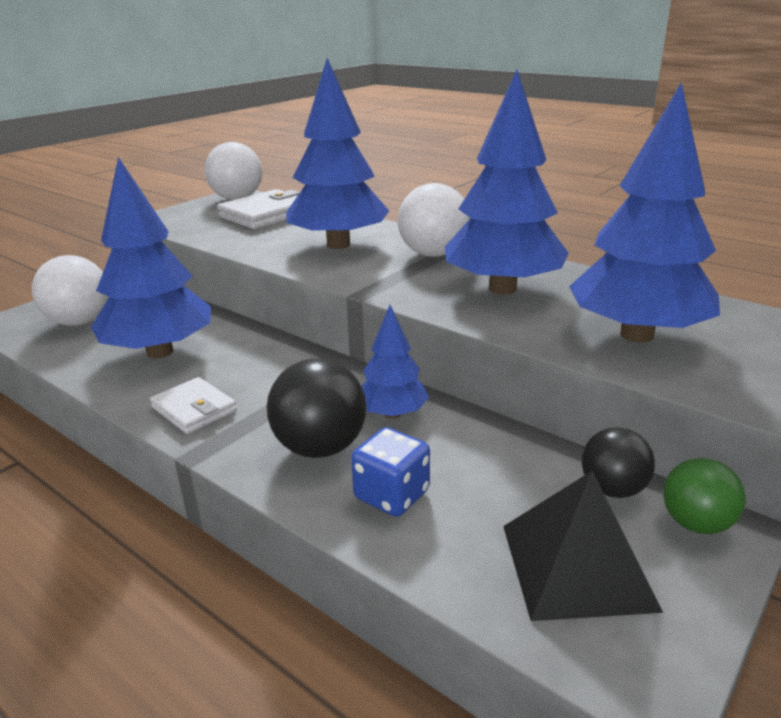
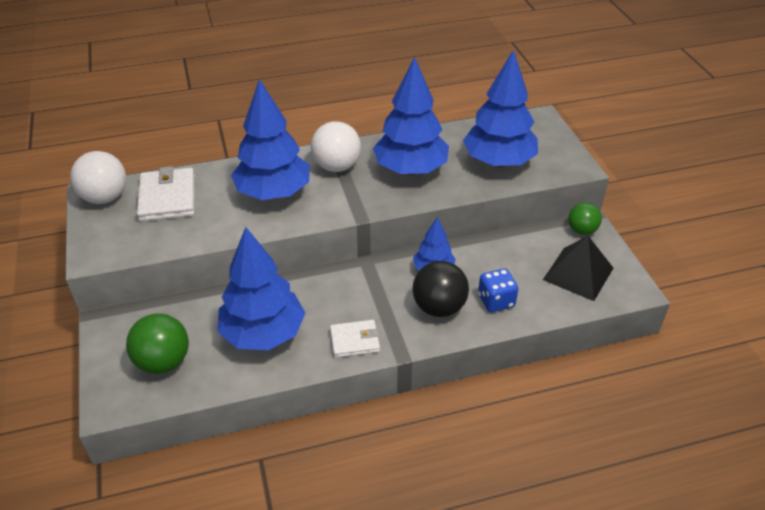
camera: 55 degrees left, 15 degrees up
white ball [32,255,109,326] -> green ball [126,313,189,374]
black ball [582,427,655,498] -> none

